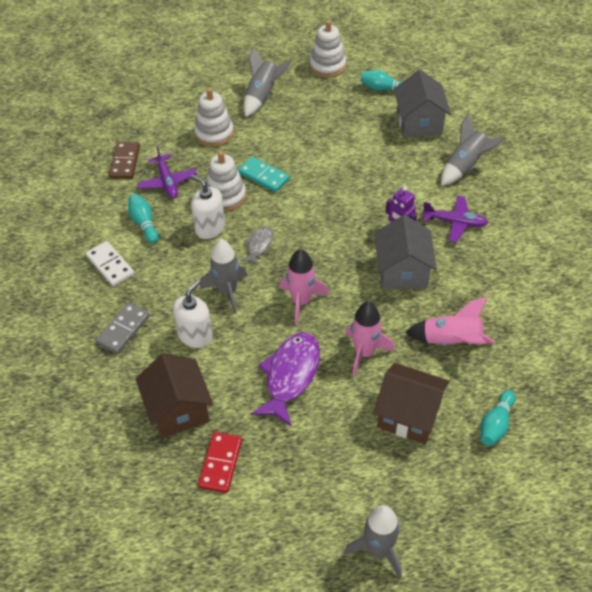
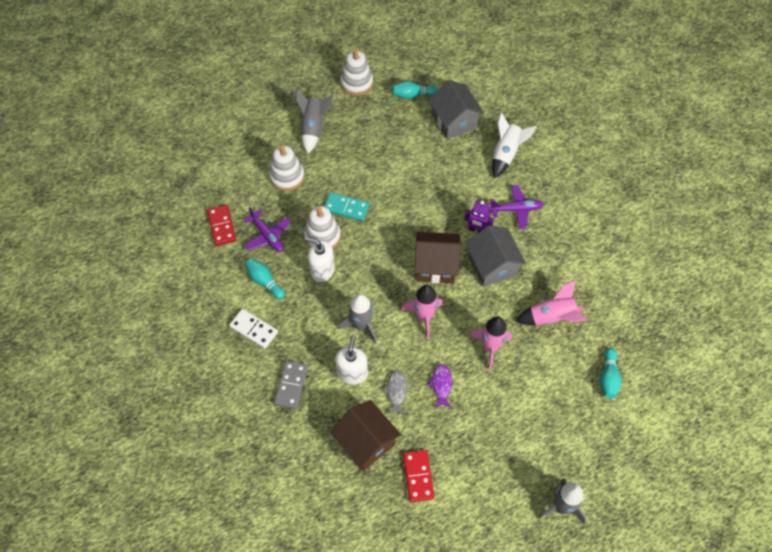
camera: 20 degrees left, 10 degrees up
brown domino [109,142,140,179] -> red domino [207,205,236,246]
grey fish [240,226,273,266] -> grey fish moved to [382,370,407,415]
purple fish [251,332,320,427] -> purple fish [428,364,452,408], size x0.52
brown house [374,363,450,444] -> brown house moved to [415,232,461,283]
grey rocket [441,114,506,186] -> white rocket [492,112,537,178]

